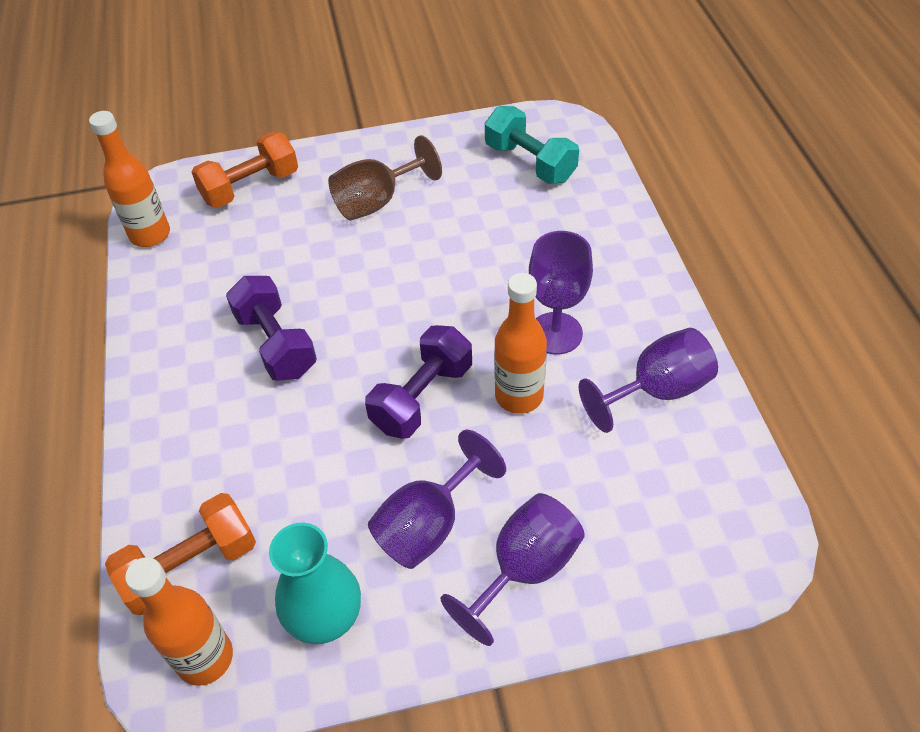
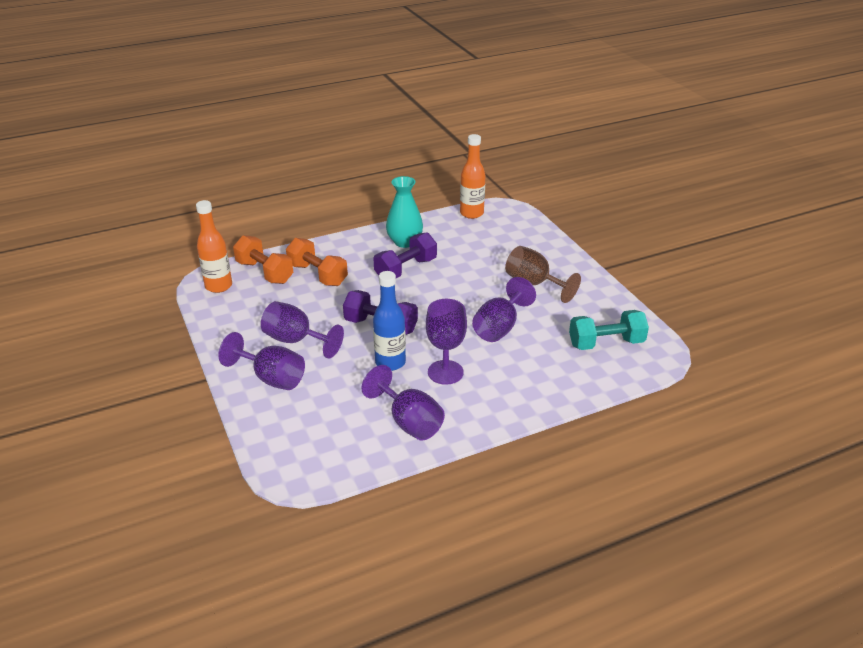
camera: 75 degrees right, 15 degrees down
orange dumbbell [191,132,298,208] -> orange dumbbell moved to [286,238,348,286]
turquoise vase [269,523,361,644] -> turquoise vase moved to [386,176,423,248]
turquoise dumbbell [485,106,579,184] -> turquoise dumbbell turned 45 degrees clockwise [569,310,649,350]
orange bottle [494,273,547,414] -> blue bottle [373,271,406,371]
none -> purple goblet [472,277,536,342]

